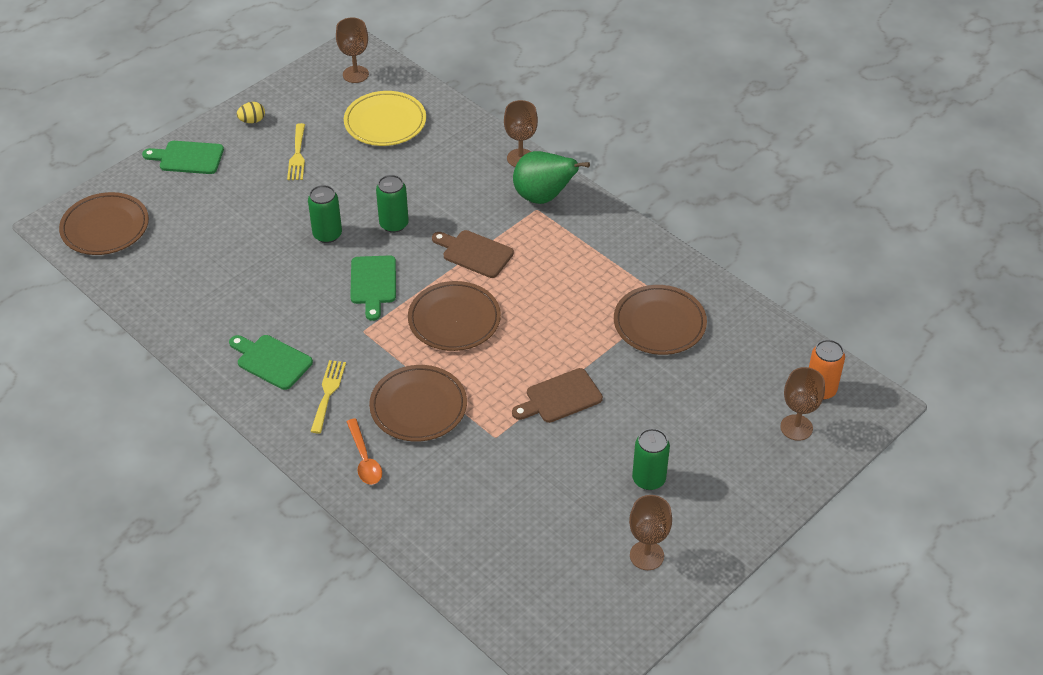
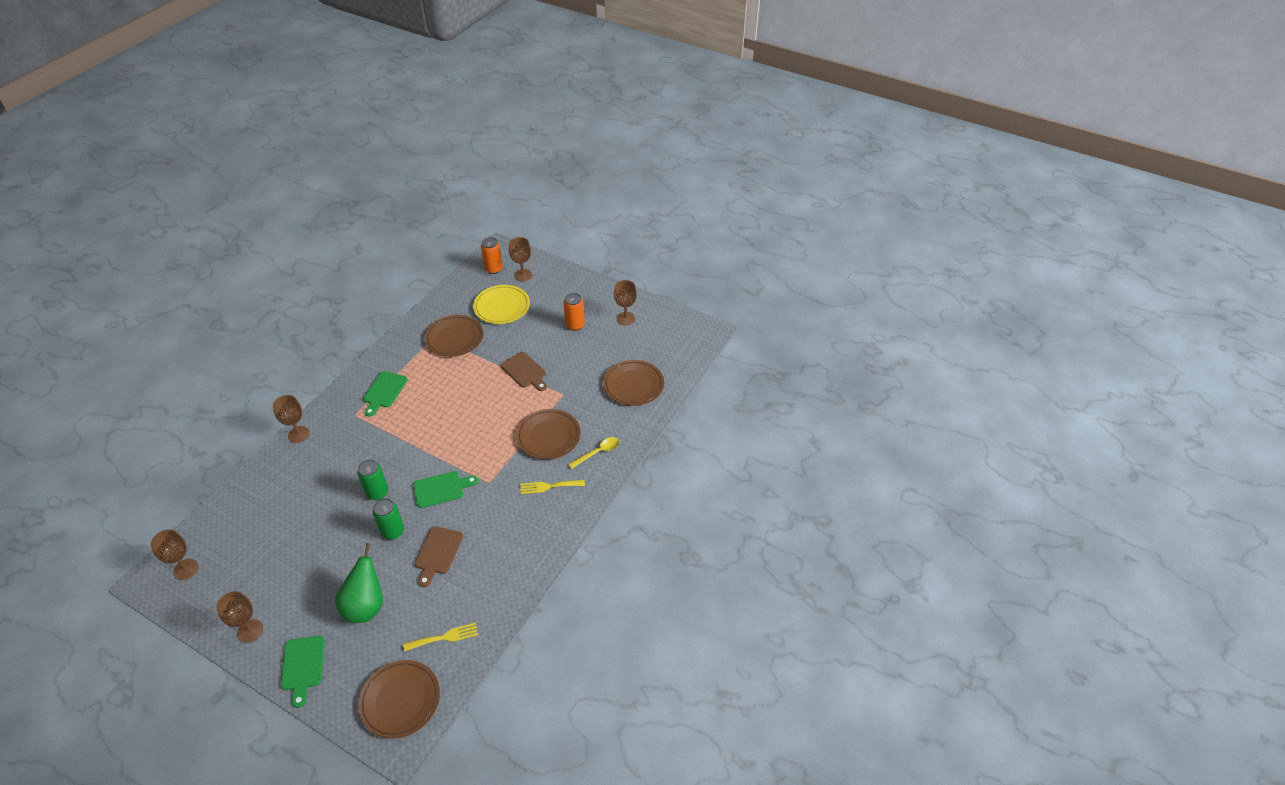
camera: 105 degrees left, 0 degrees up
green cutting board [229,335,313,390] -> green cutting board moved to [363,371,408,417]
yellow egg [237,102,265,123] -> brown goblet [216,591,263,643]
yellow fork [287,123,305,180] -> yellow fork moved to [403,623,478,651]
yellow plate [344,91,426,146] -> yellow plate moved to [473,285,530,324]
orange spoon [346,418,382,485] -> yellow spoon [568,437,619,469]
brown plate [408,281,501,351] -> brown plate moved to [603,360,664,406]
brown cutting board [432,230,514,278] -> brown cutting board moved to [415,527,463,587]
green pear [513,151,590,204] -> green pear moved to [335,543,383,623]
green can [632,428,670,490] -> orange can [564,293,585,331]

